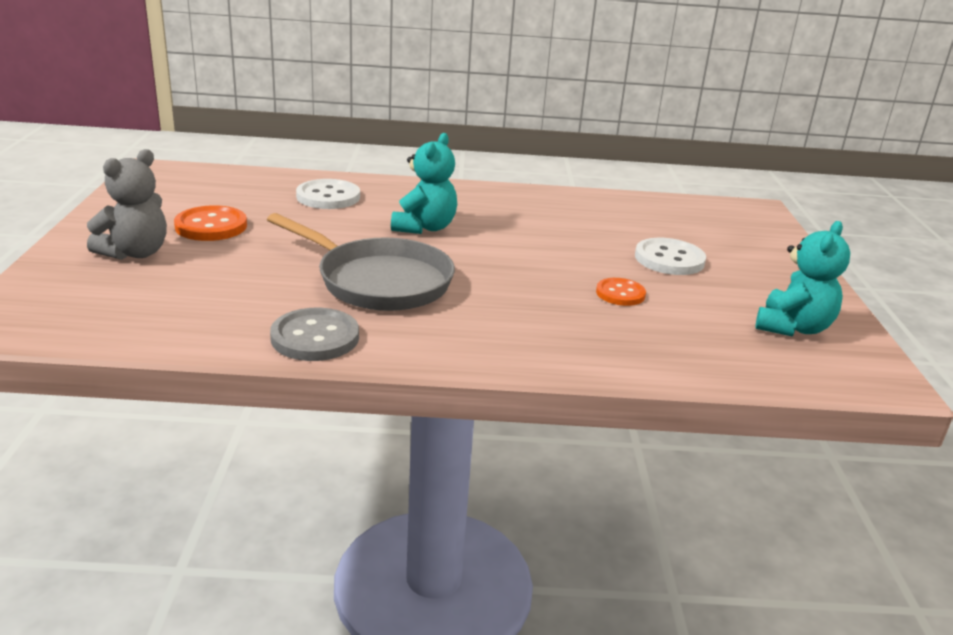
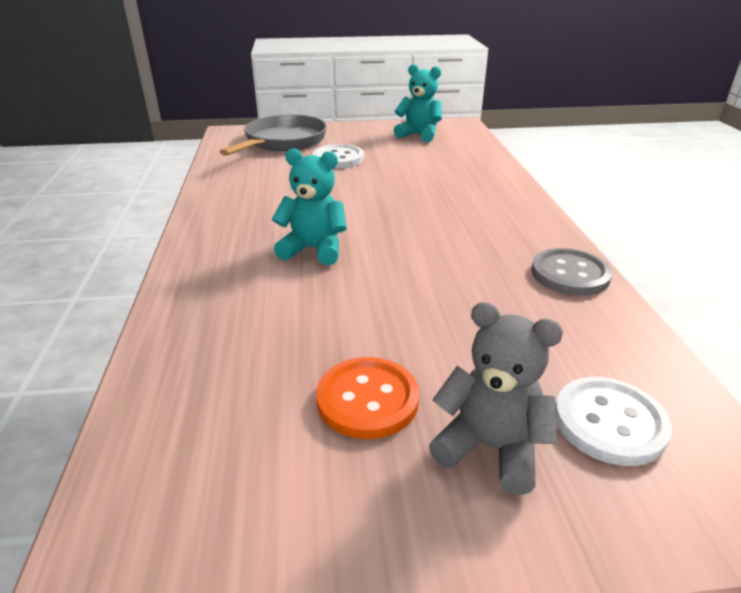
camera: 95 degrees left, 5 degrees up
grey pan [267,213,455,311] -> grey pan moved to [219,115,327,156]
white button [296,179,360,209] -> white button moved to [555,377,672,466]
orange button [596,278,646,306] -> none

